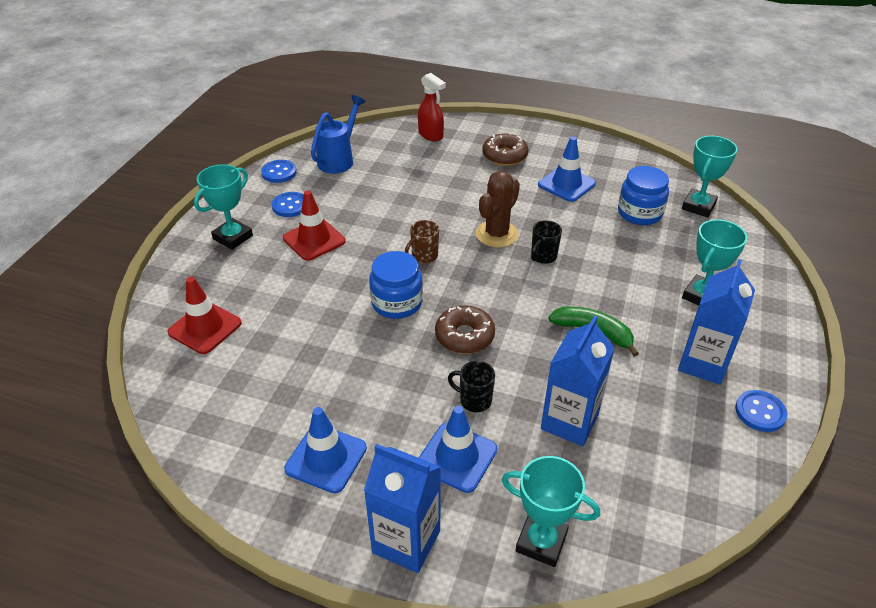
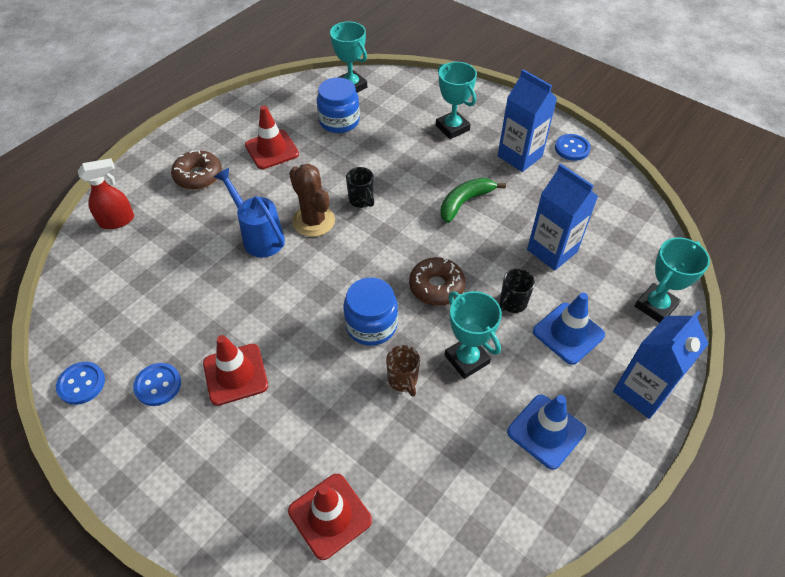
camera: 70 degrees left, 10 degrees up
turquoise trophy [194,164,253,250] -> turquoise trophy moved to [445,291,502,379]
blue watering can [311,95,366,174] -> blue watering can moved to [214,168,285,257]
brown mug [405,220,439,263] -> brown mug moved to [386,345,420,396]
blue traffic cone [538,137,596,202] -> red traffic cone [245,105,299,169]

